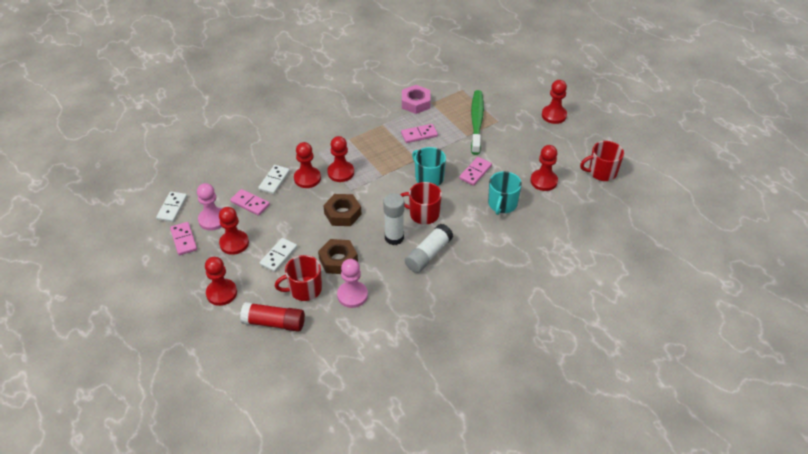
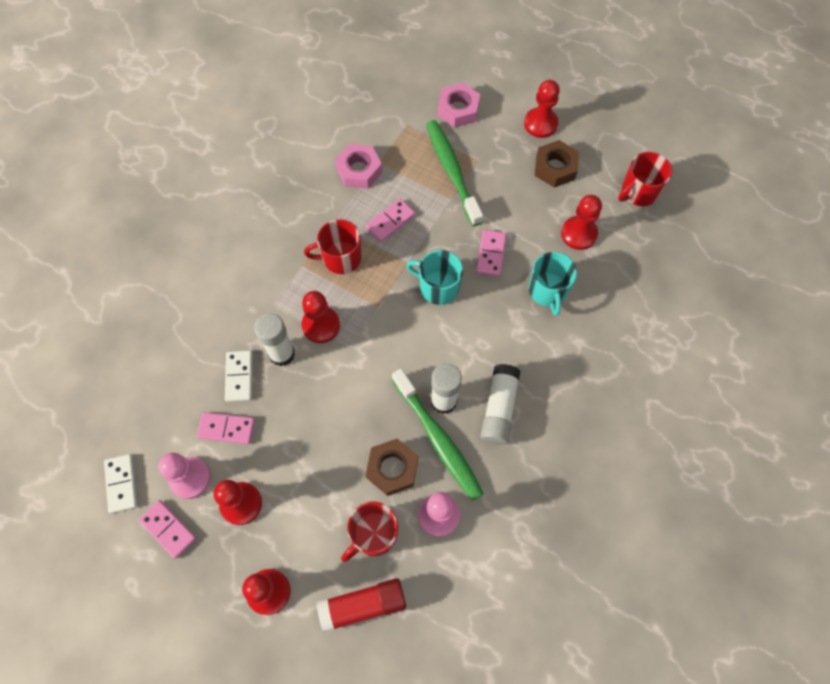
camera: 25 degrees left, 20 degrees up
white domino [259,238,297,272] -> none
red pawn [294,142,321,188] -> white glue stick [254,313,295,366]
brown nut [323,194,362,226] -> brown nut moved to [535,140,579,187]
red mug [400,182,442,225] -> red mug moved to [304,219,362,274]
none -> green toothbrush [392,369,484,501]
none -> pink nut [437,83,481,128]

